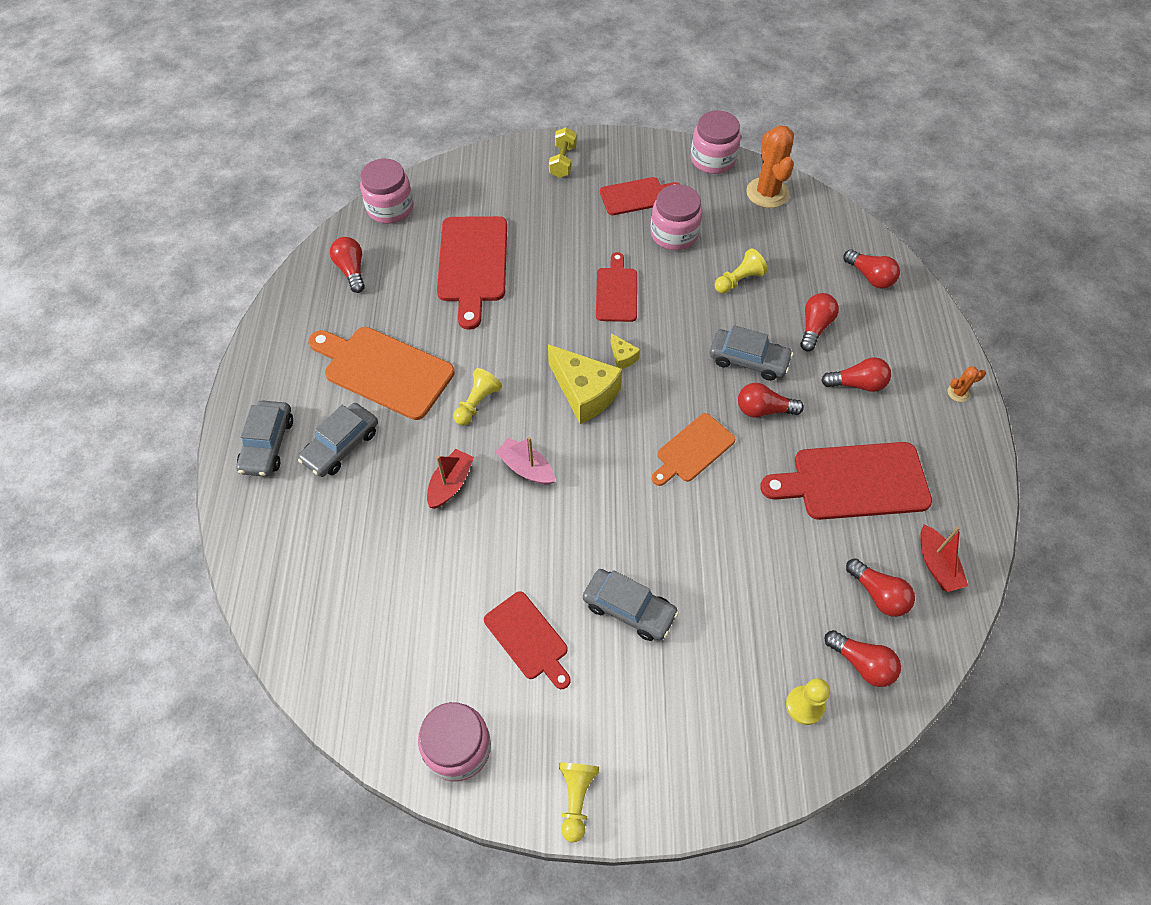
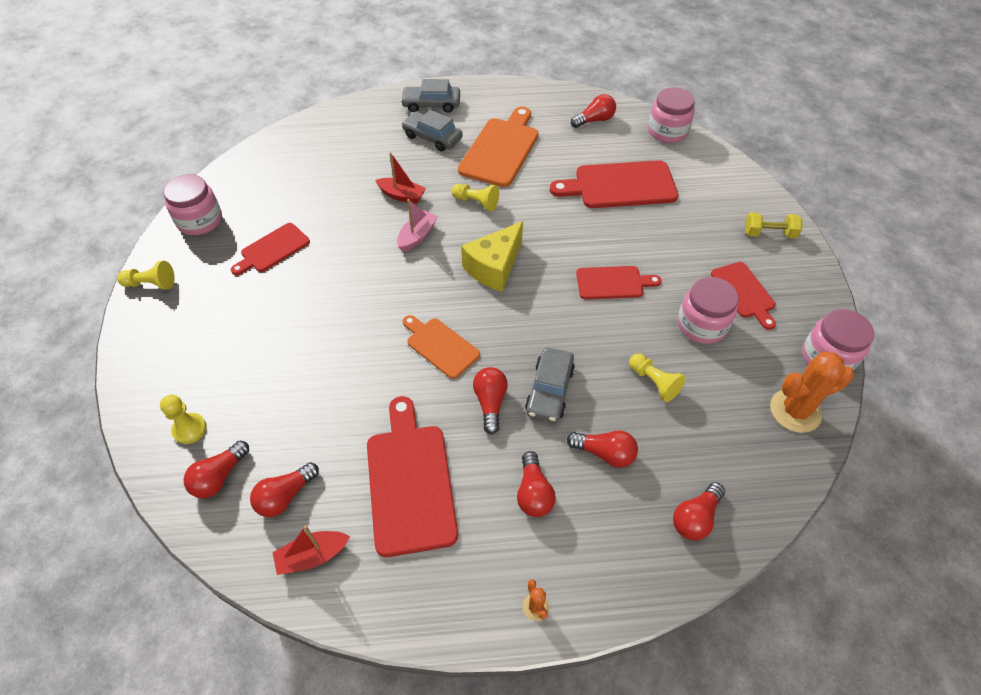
camera: 85 degrees right, 5 degrees down
grey car [583,569,679,641] -> none
yellow cheese [611,333,640,369] -> none

